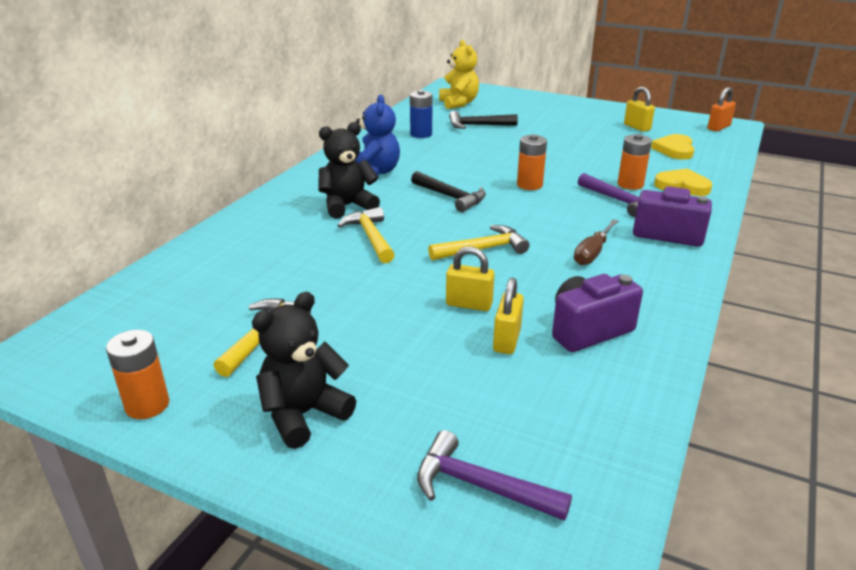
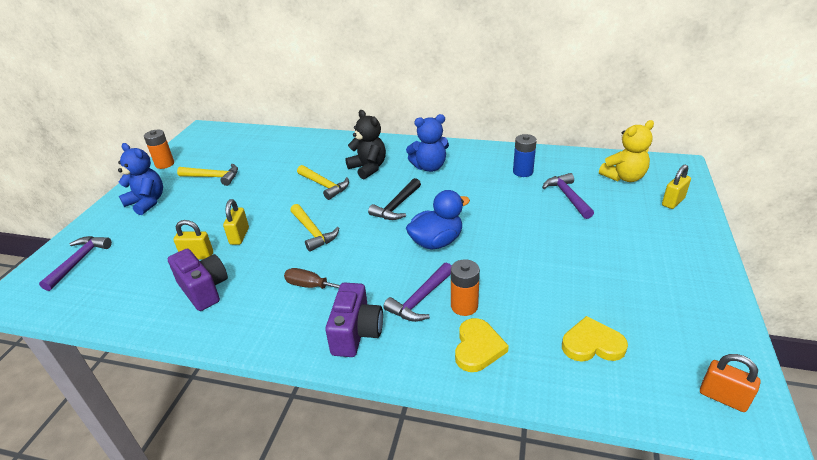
camera: 80 degrees right, 5 degrees up
black teddy bear [252,292,356,449] -> blue teddy bear [118,143,163,215]
yellow hammer [337,207,395,263] -> yellow hammer turned 75 degrees clockwise [297,165,349,200]
black hammer [449,111,518,129] -> purple hammer [542,173,594,219]
orange battery [517,134,547,190] -> blue duck [406,190,470,250]
yellow padlock [624,87,655,132] -> yellow padlock moved to [662,165,691,209]

